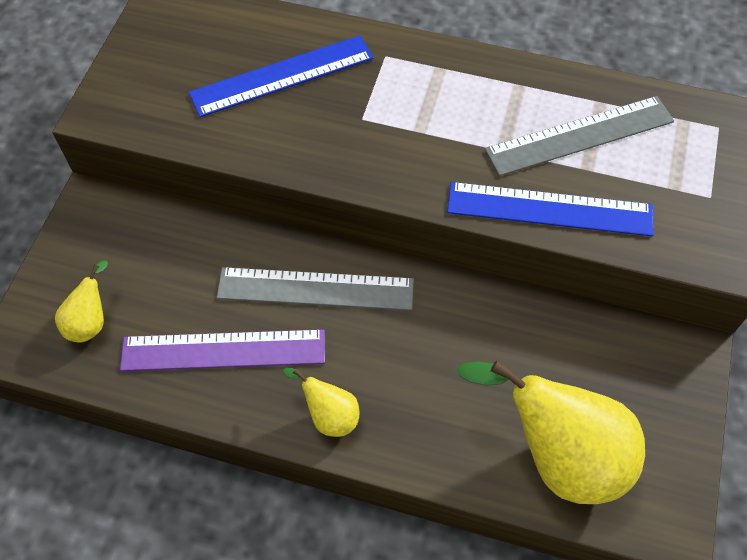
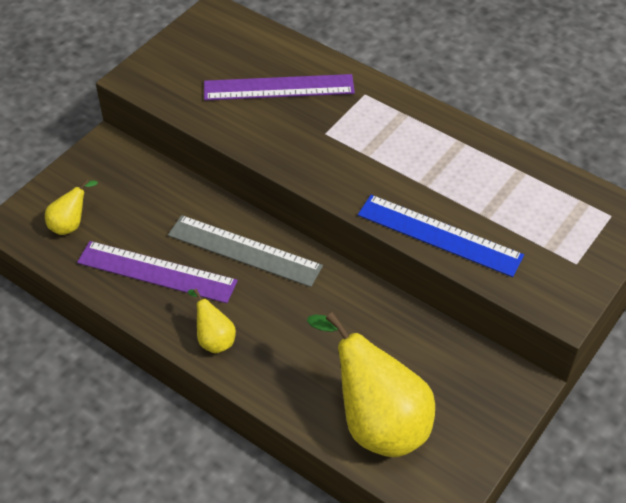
camera: 20 degrees right, 10 degrees down
blue ruler [189,35,374,117] -> purple ruler [204,74,355,101]
grey ruler [485,96,674,176] -> none

